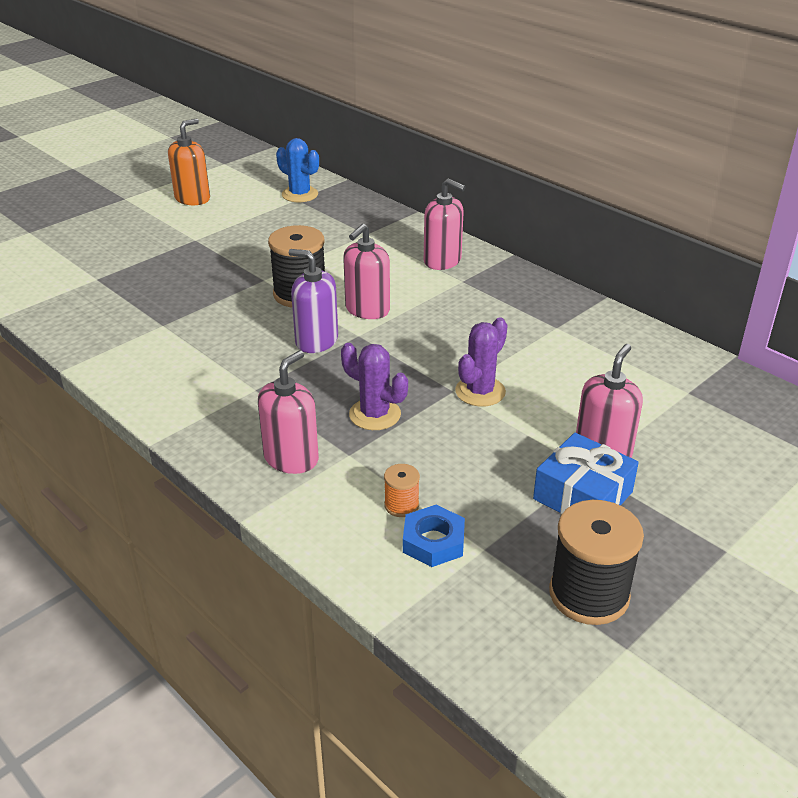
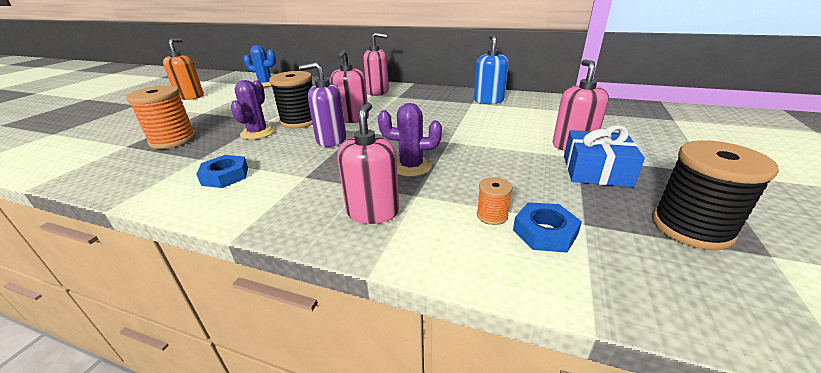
camera: 25 degrees left, 5 degrees down
purple cactus [455,317,508,406] -> purple cactus moved to [231,80,275,140]
none -> orange spool [126,86,196,149]
none -> blue nut [196,155,248,188]
none -> blue soap dispenser [474,35,509,104]

